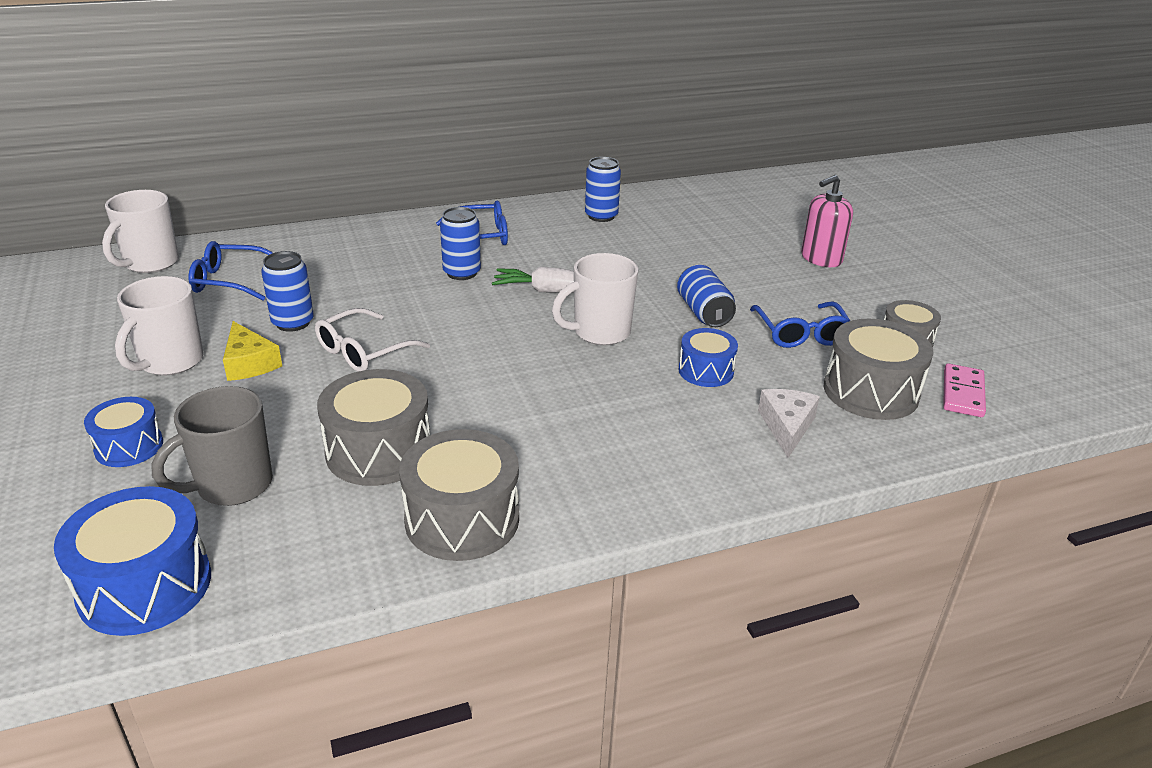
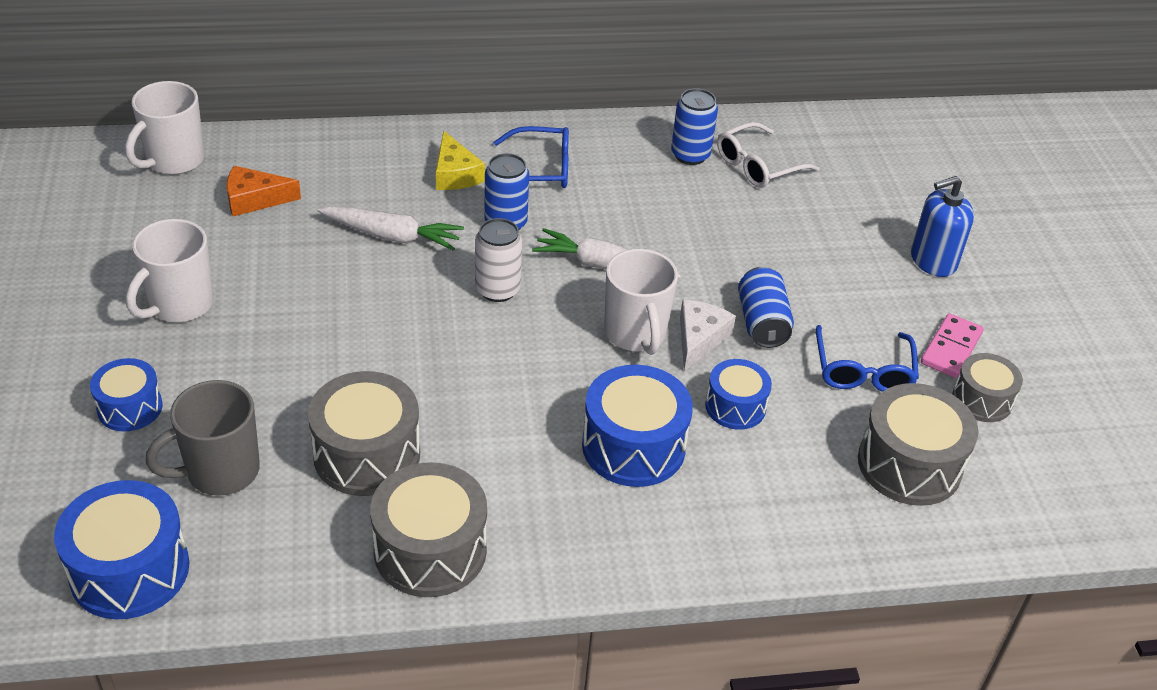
camera: 10 degrees right, 10 degrees up
blue glasses [188,241,273,301] -> orange cheese [227,166,301,216]
yellow cheese [223,321,282,381] -> yellow cheese moved to [436,131,485,190]
blue can [261,251,314,332] -> none
white glasses [315,308,430,372] -> white glasses moved to [717,122,820,188]
white mug [552,253,638,345] -> white mug turned 90 degrees counterclockwise [604,249,678,355]
white cheese [758,389,820,458] -> white cheese moved to [680,300,736,371]
pink soap dispenser [801,175,853,267] -> blue soap dispenser [911,176,974,277]
pink domino [943,363,986,417] -> pink domino moved to [921,313,984,378]
none -> white carrot [318,206,464,251]
none -> white can [475,218,522,302]
none -> blue drum [582,365,693,487]

